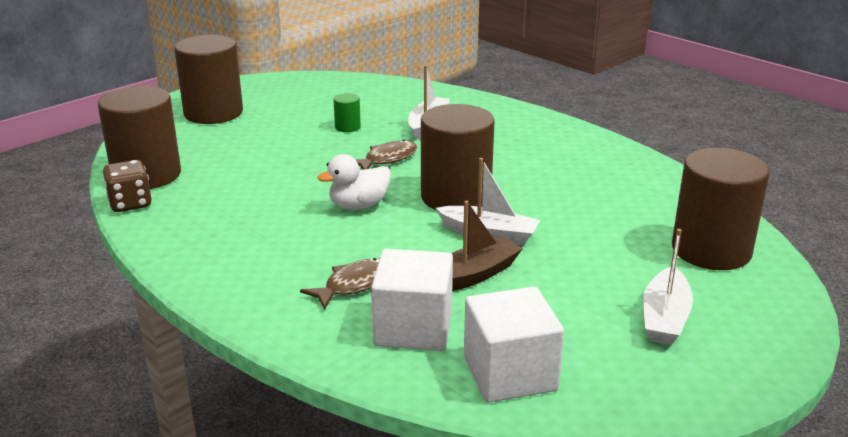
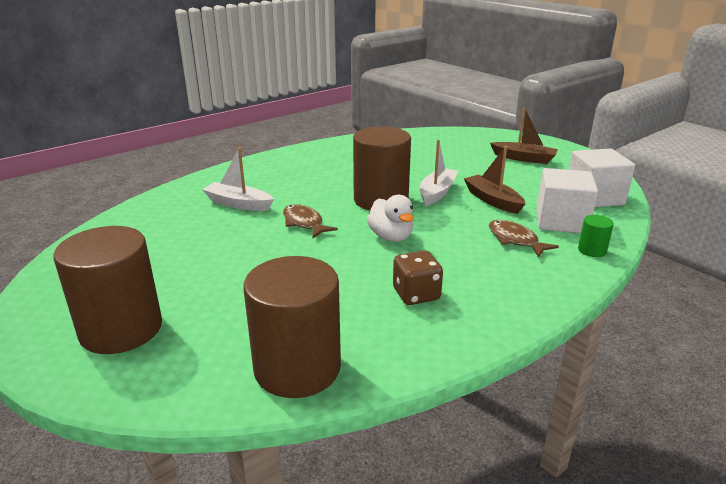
camera: 85 degrees left, 0 degrees up
brown dice [103,160,152,212] -> brown dice moved to [393,250,443,305]
green cylinder [333,93,361,132] -> green cylinder moved to [578,215,614,257]
white boat [643,229,693,345] -> brown boat [490,107,558,164]
brown cylinder [672,148,770,270] -> none

